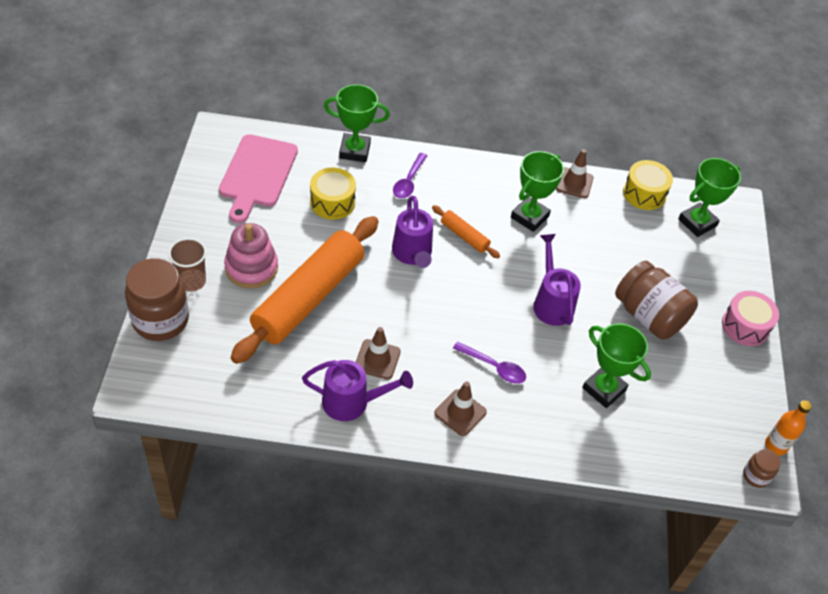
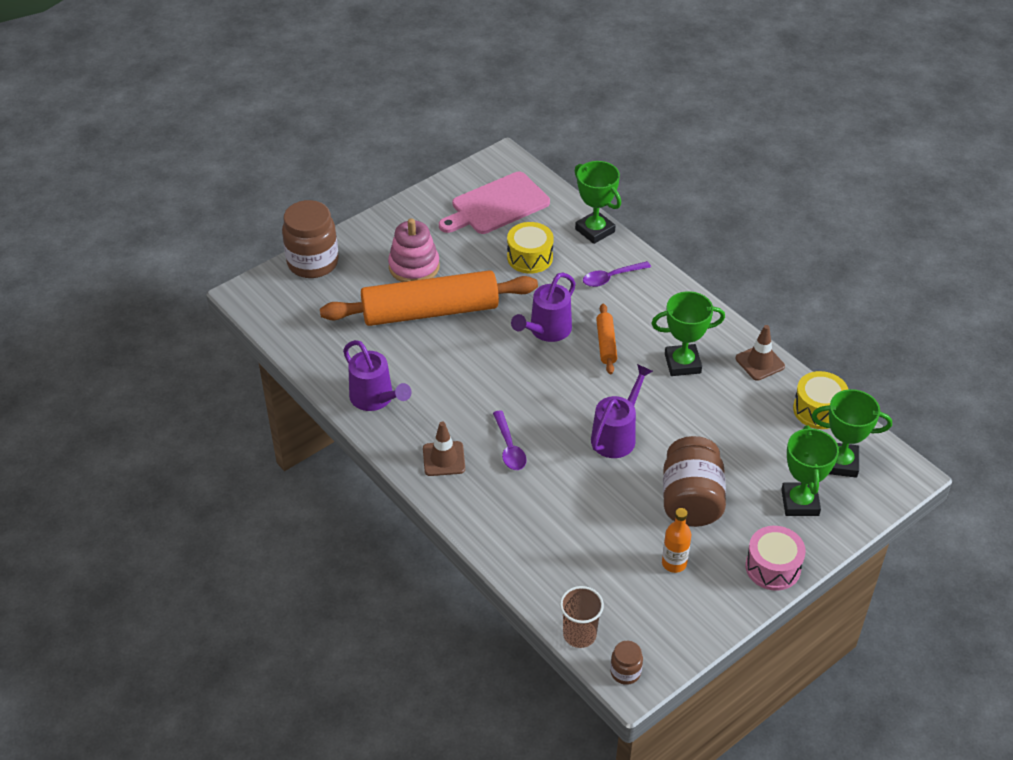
camera: 50 degrees right, 5 degrees down
brown cup [168,238,207,292] -> brown cup moved to [560,586,604,648]
brown traffic cone [356,327,401,379] -> none
green trophy [582,323,651,408] -> green trophy moved to [781,426,839,516]
orange bottle [765,400,812,455] -> orange bottle moved to [662,508,691,573]

